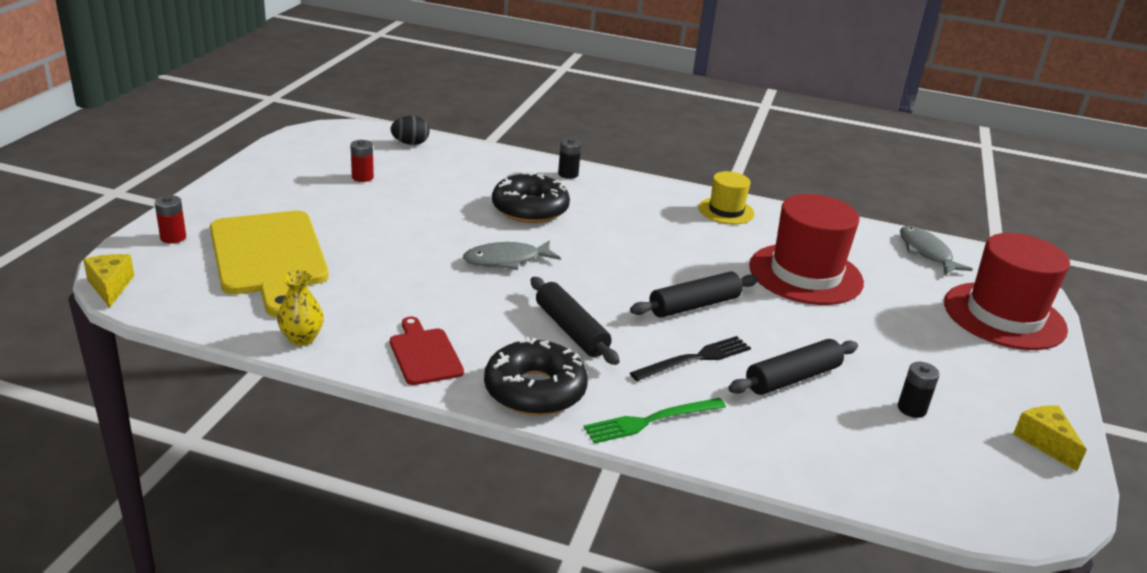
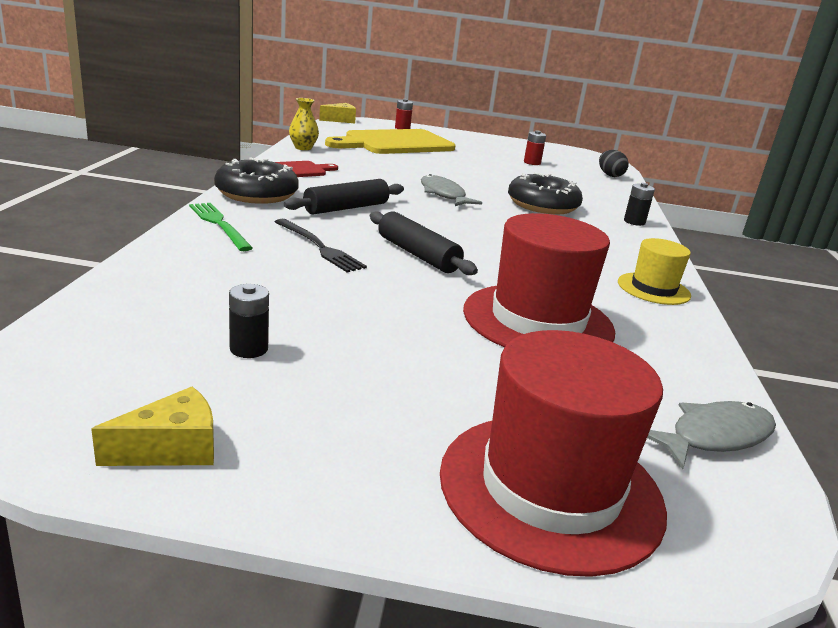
camera: 80 degrees right, 5 degrees down
black rolling pin [728,339,858,395] -> none

